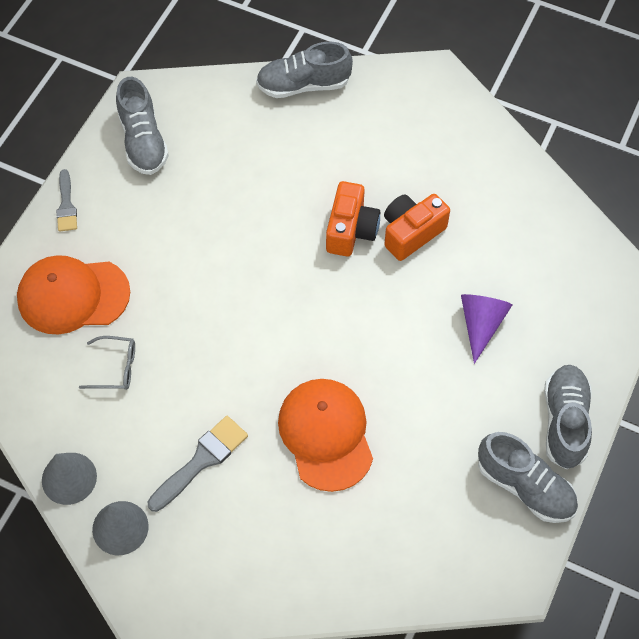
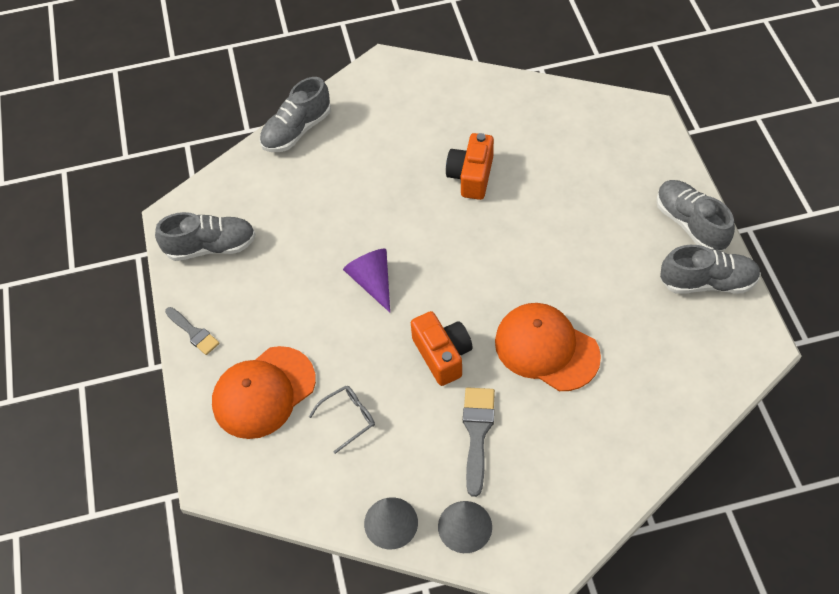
camera: 35 degrees left, 5 degrees down
grey shoe [116,77,169,175] -> grey shoe turned 45 degrees counterclockwise [155,212,256,261]
orange camera [326,181,380,257] -> orange camera moved to [411,311,473,386]
purple cone [461,294,512,364] -> purple cone moved to [343,249,390,312]

